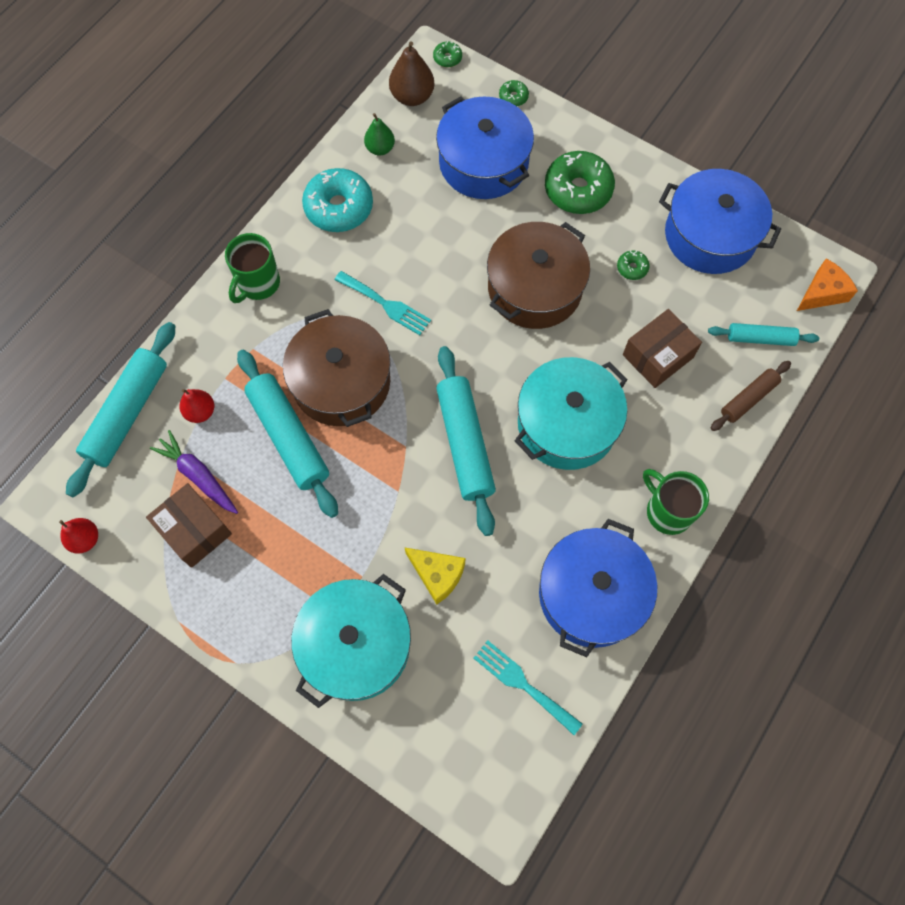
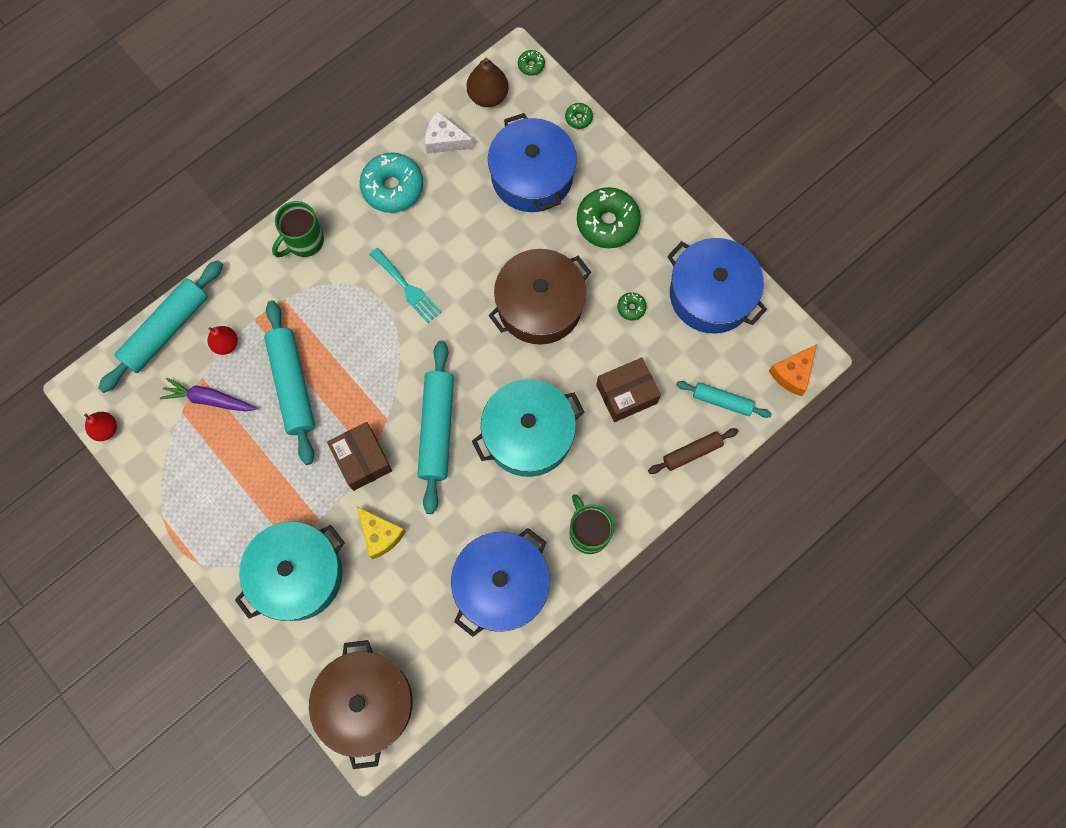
camera: 15 degrees right, 5 degrees up
brown box [146,483,232,568] -> brown box moved to [327,422,392,491]
purple carrot [150,430,238,514] -> purple carrot turned 45 degrees counterclockwise [160,378,258,411]
brown pot [283,309,391,427] -> brown pot moved to [309,640,413,769]
green pear [364,113,395,155] -> white cheese [425,111,474,154]
turquoise fork [474,640,582,735] -> none
orange cheese [797,259,858,311] -> orange cheese turned 150 degrees clockwise [769,344,817,396]

